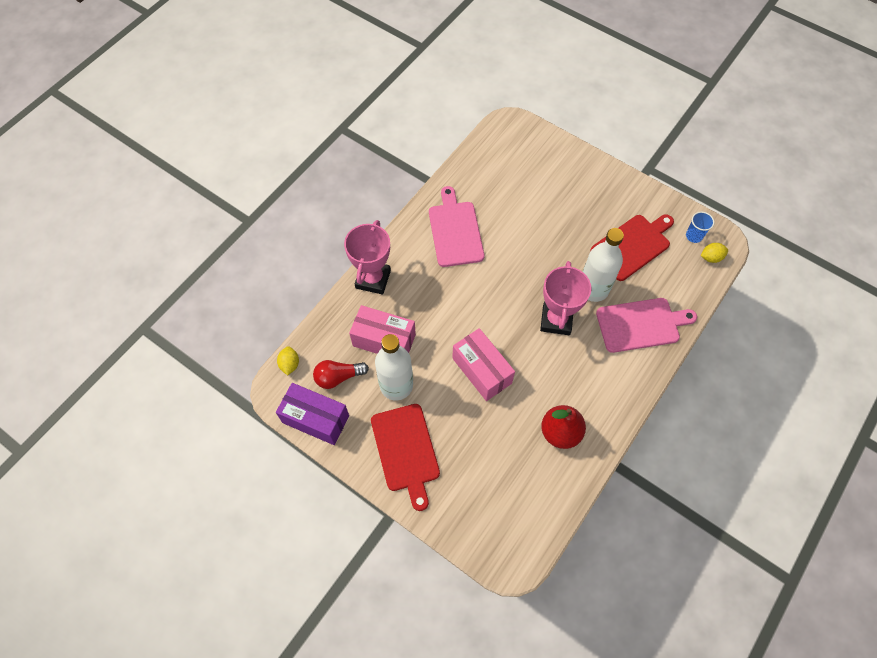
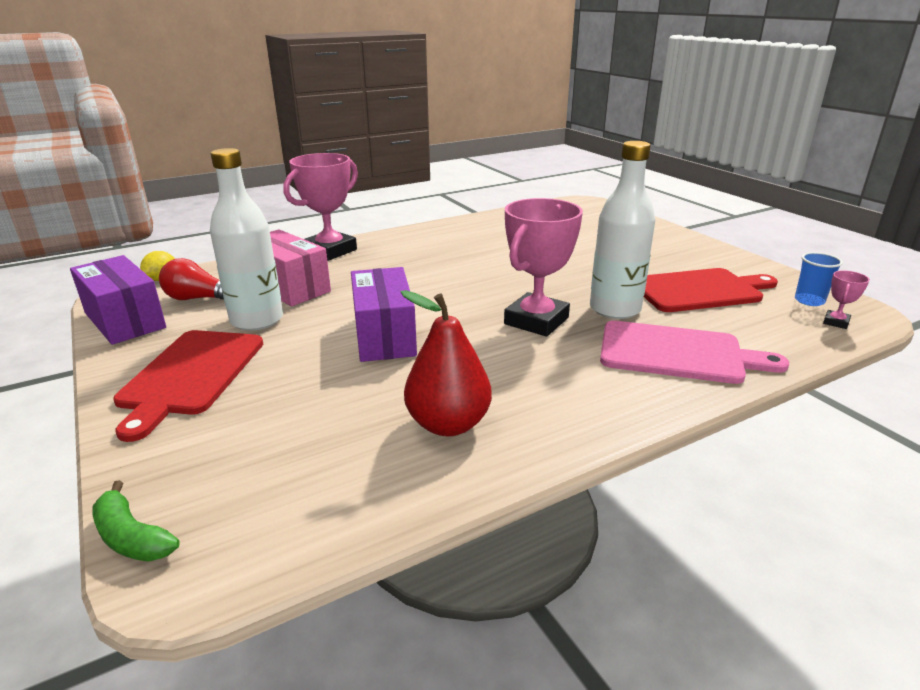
camera: 25 degrees right, 35 degrees down
pink cutting board [429,186,484,267] -> none
pink box [452,328,515,401] -> purple box [351,267,417,362]
yellow lemon [701,243,728,263] -> pink trophy [823,270,870,329]
none -> green banana [92,480,180,562]

